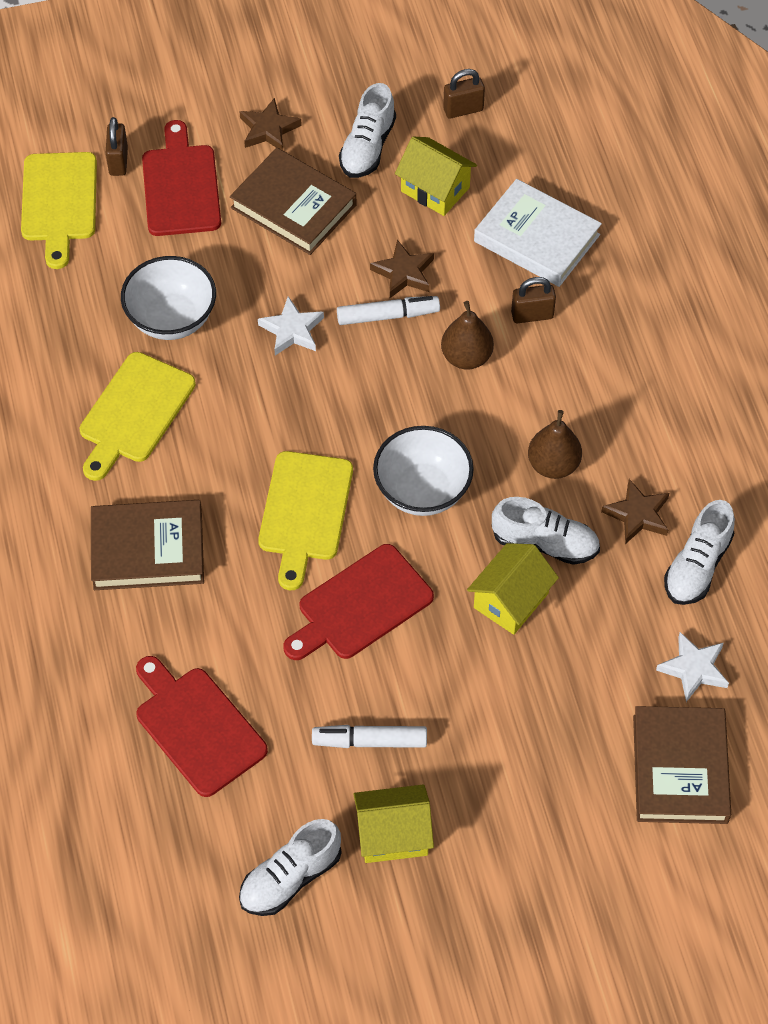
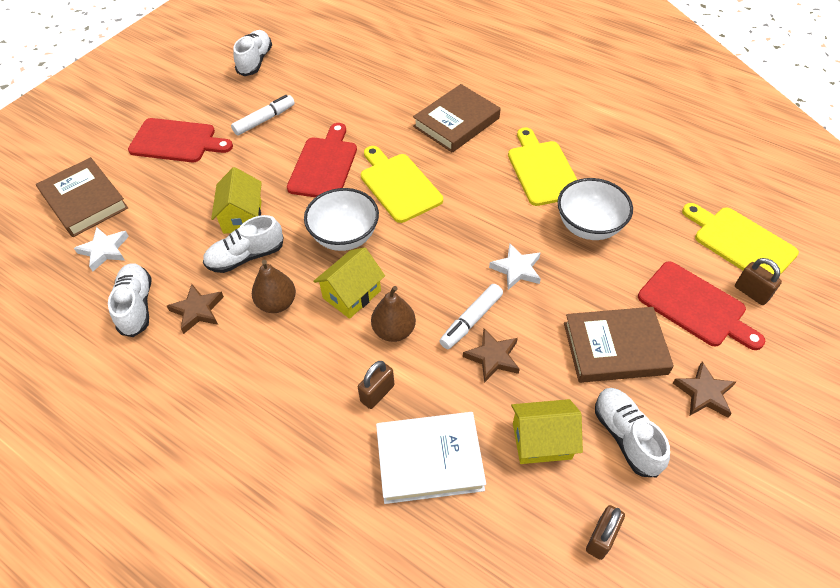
camera: 140 degrees right, 5 degrees down
red cutting board [136,656,268,797] -> red cutting board moved to [128,118,233,162]
yellow house [353,784,434,863] -> yellow house moved to [313,247,385,319]

